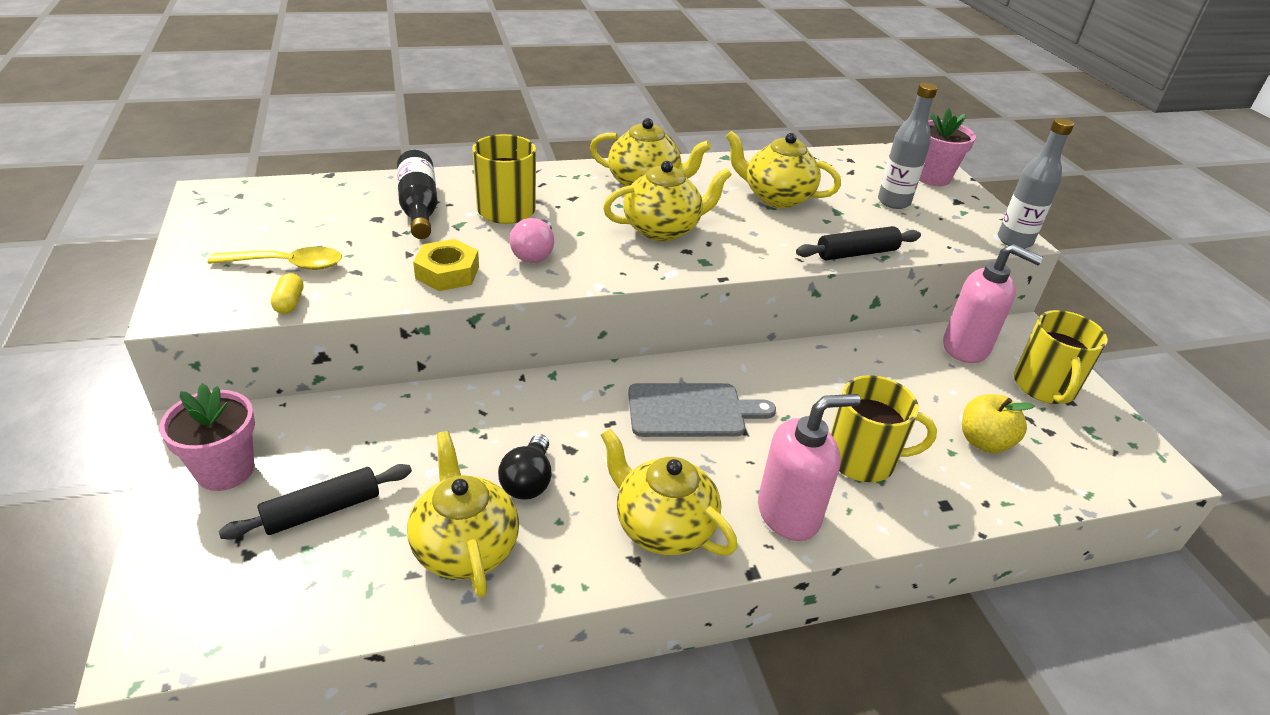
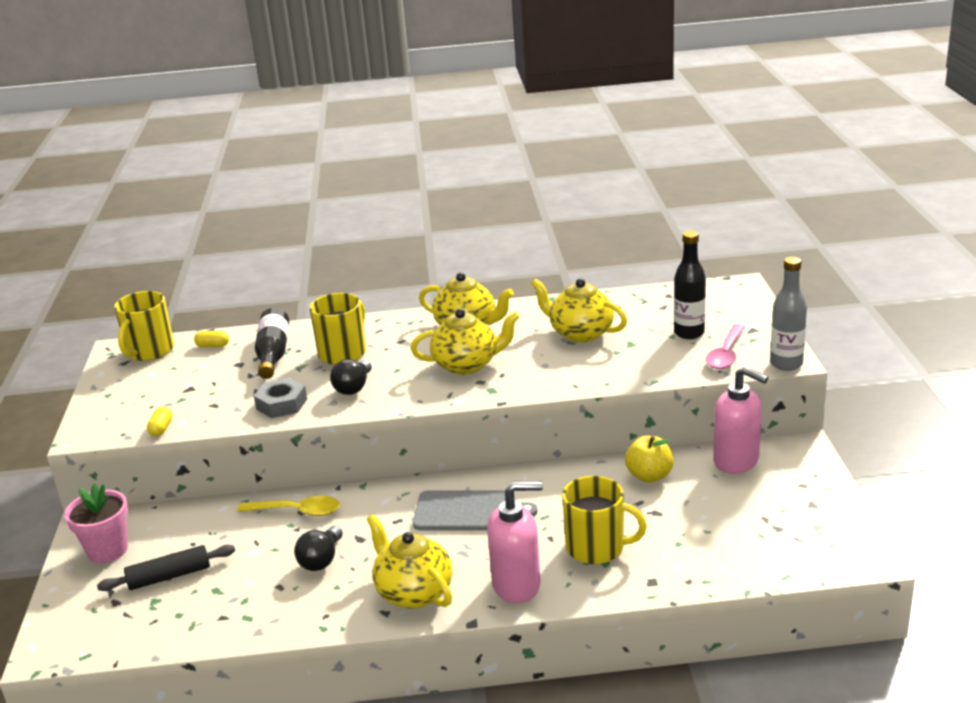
camera: 15 degrees right, 10 degrees down
yellow spoon [208,247,342,270] -> yellow spoon moved to [237,496,340,516]
yellow teapot [407,431,519,598] -> none
yellow nut [413,239,479,291] -> grey nut [254,378,307,418]
pink light bulb [509,218,554,263] -> black light bulb [330,359,372,395]
black rolling pin [796,226,921,260] -> none
grey bottle [878,82,938,209] -> black bottle [674,231,706,339]
pink flower pot [919,108,976,186] -> none
yellow apple [962,394,1034,453] -> yellow apple moved to [625,436,674,483]
yellow mug [1014,310,1108,404] -> yellow mug moved to [114,291,174,361]
none -> yellow capsule [194,331,229,347]
none -> pink spoon [706,324,745,369]

